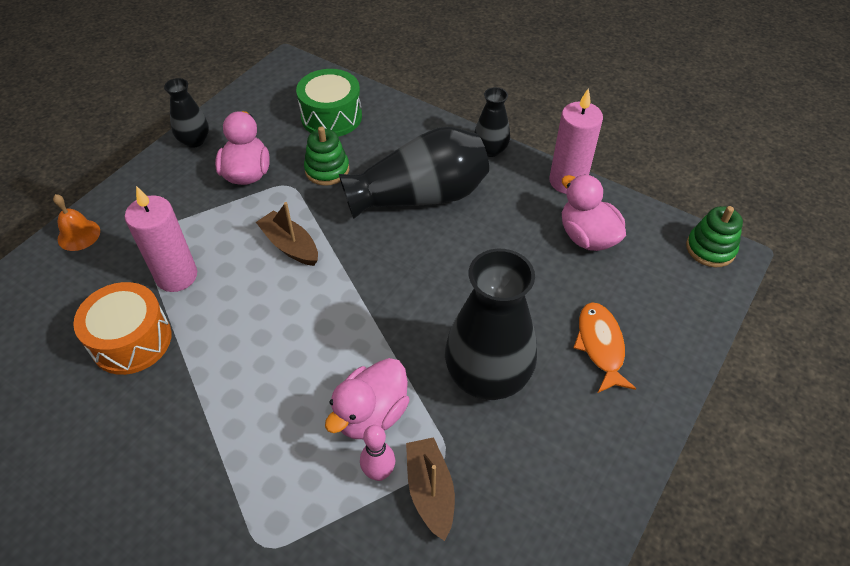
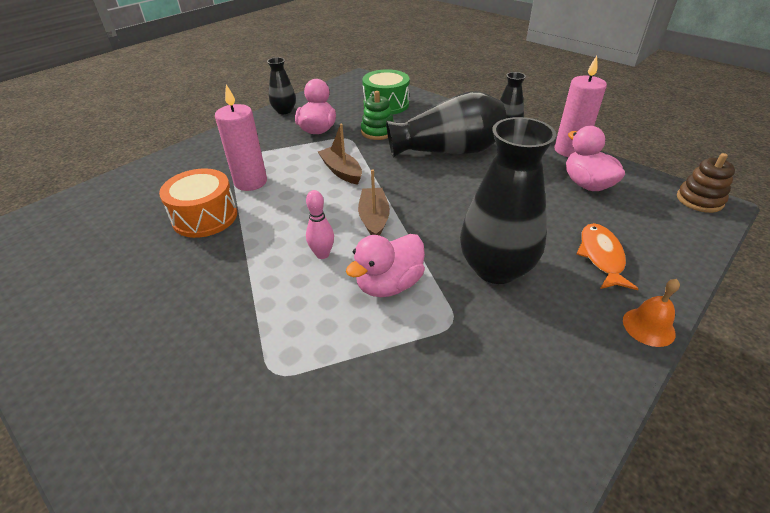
camera: 10 degrees right, 10 degrees down
orange bell [53,194,100,251] -> orange bell moved to [623,279,680,347]
pink bowling pin [360,425,395,481] -> pink bowling pin moved to [306,190,334,259]
brown boat [406,437,455,541] -> brown boat moved to [358,169,390,236]
green stacking toy [686,206,743,267] -> brown stacking toy [677,153,735,213]

